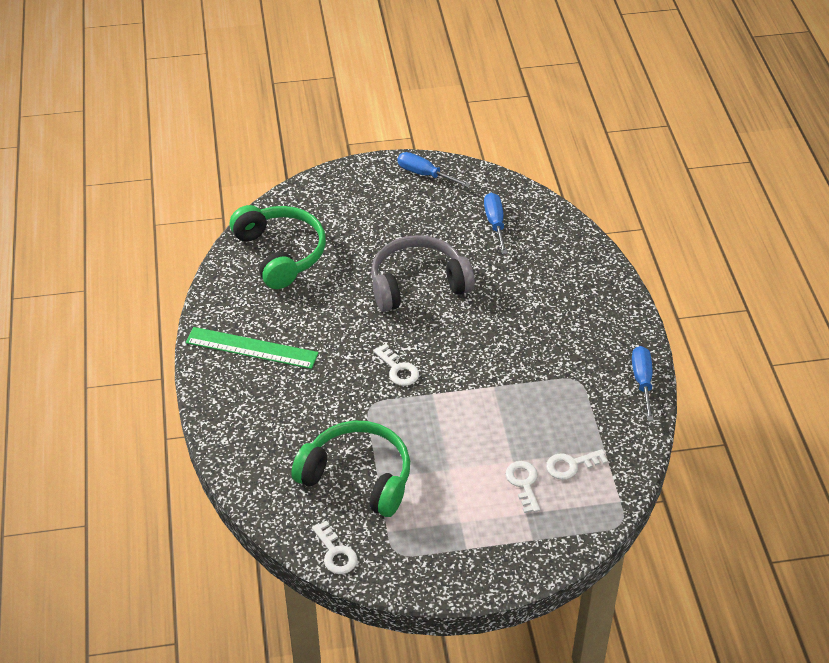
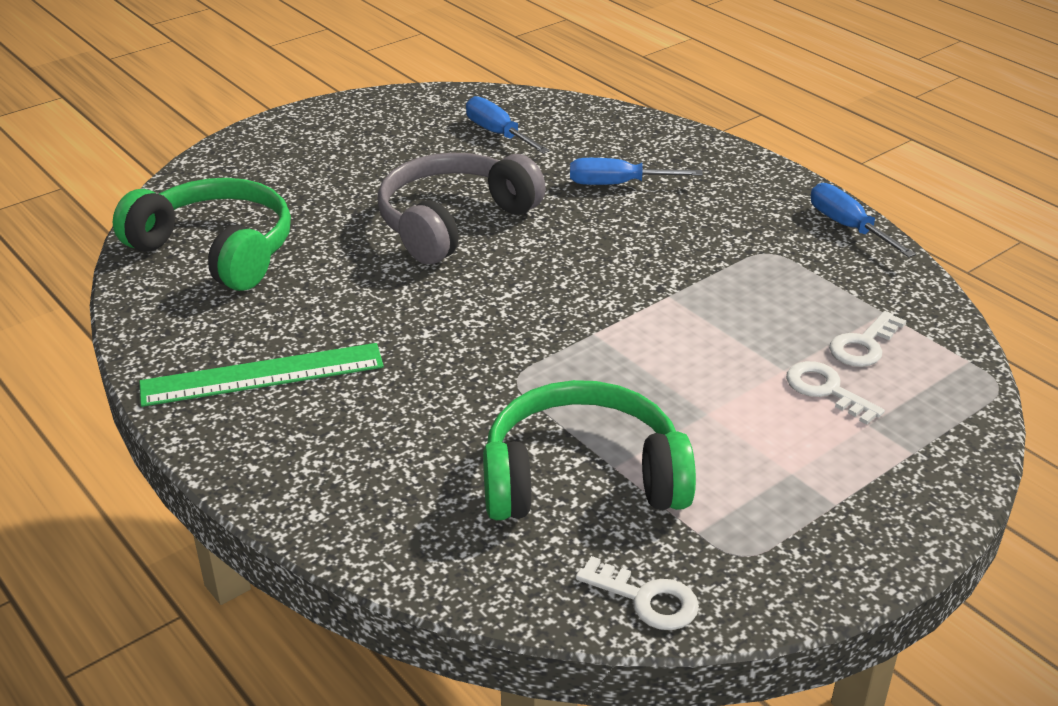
camera: 30 degrees left, 10 degrees down
white key [373,344,419,386] -> none
blue screwdriver [397,152,470,187] -> blue screwdriver moved to [570,158,703,185]

